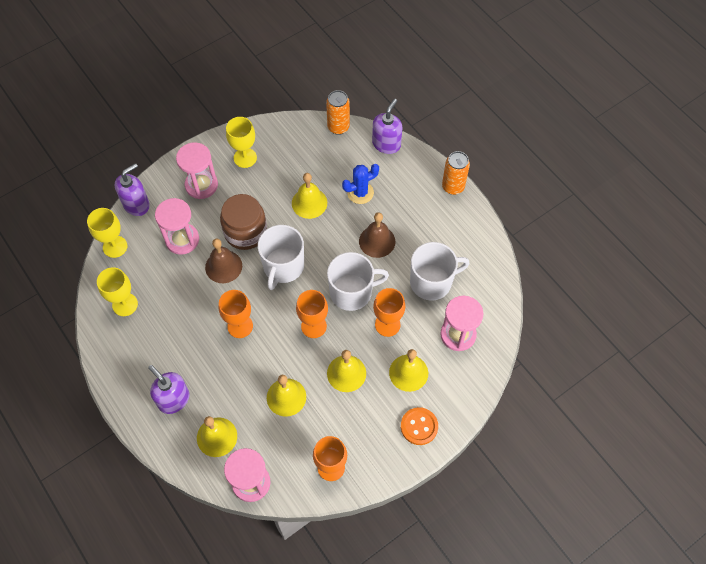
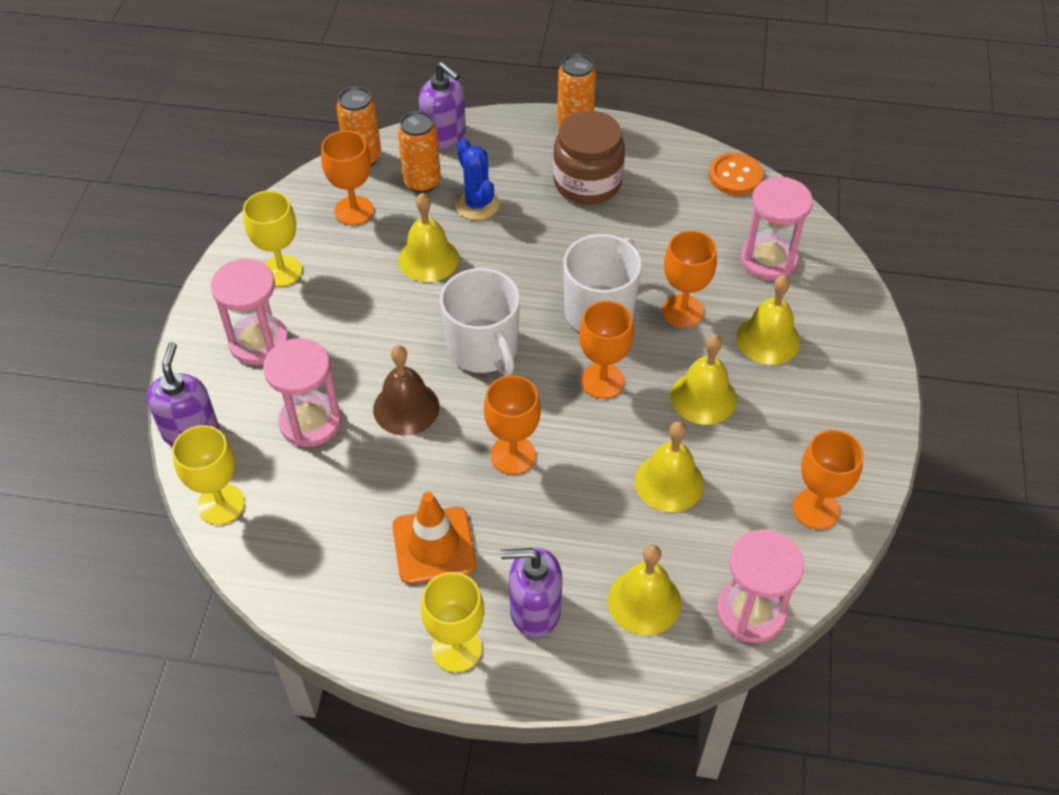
camera: 45 degrees left, 10 degrees down
yellow goblet [97,267,138,316] -> yellow goblet moved to [421,572,484,672]
brown jar [220,194,267,250] -> brown jar moved to [553,111,625,204]
blue cactus [342,164,379,204] -> blue cactus turned 45 degrees counterclockwise [455,138,499,220]
brown bell [359,212,396,258] -> none
purple soap dispenser [372,99,402,154] -> purple soap dispenser turned 150 degrees clockwise [418,62,466,149]
orange button [401,407,438,445] -> orange button moved to [709,152,763,195]
white mug [410,242,470,301] -> none
none -> orange goblet [321,130,374,225]
none -> orange traffic cone [392,492,476,584]
none -> orange can [398,111,441,193]

